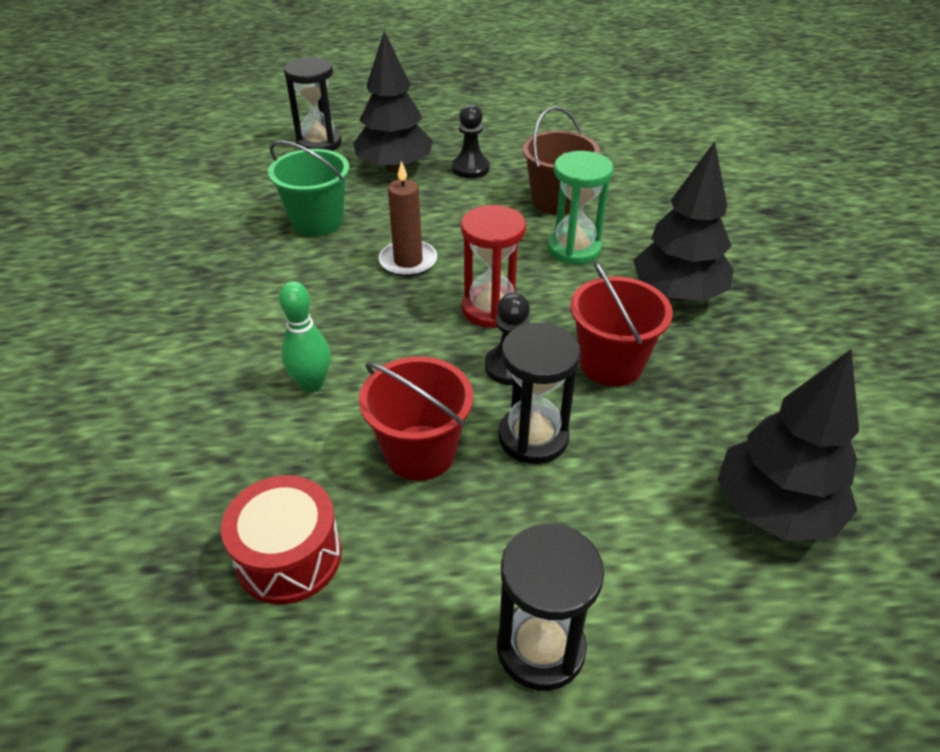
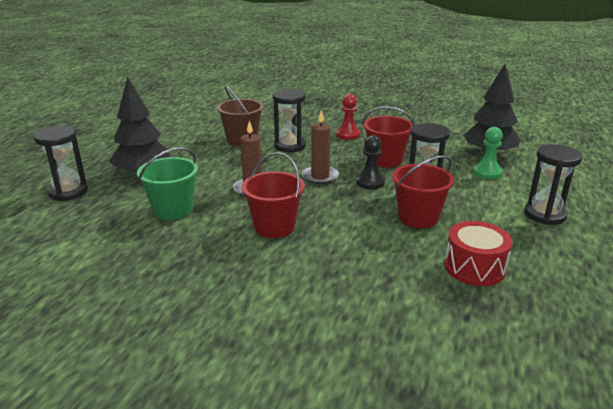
camera: 65 degrees left, 15 degrees down
green bowling pin [279,281,331,392] -> none
black pawn [452,104,490,178] -> none
red hourglass [461,205,526,328] -> brown candle [302,110,339,184]
green hourglass [547,151,614,264] -> black hourglass [273,89,306,152]
black tree [633,141,734,301] -> red pawn [336,94,360,140]
none -> red bucket [242,152,305,238]
none -> green pawn [473,127,503,179]

